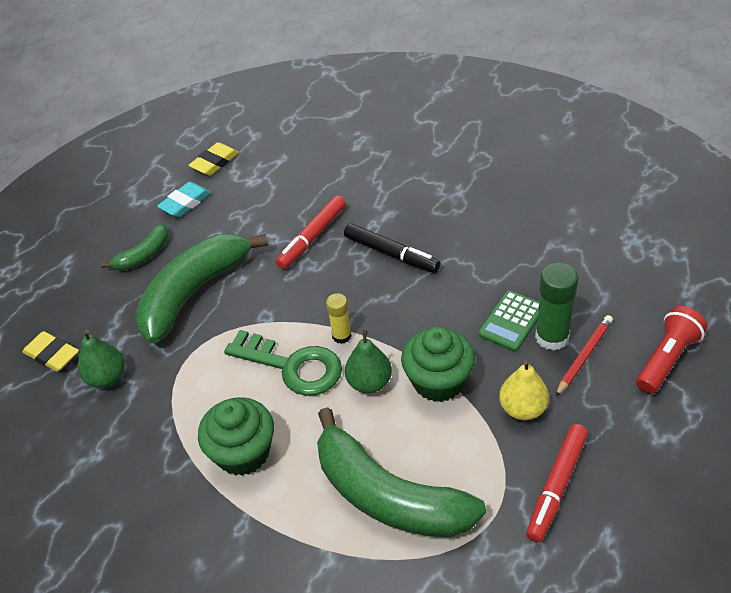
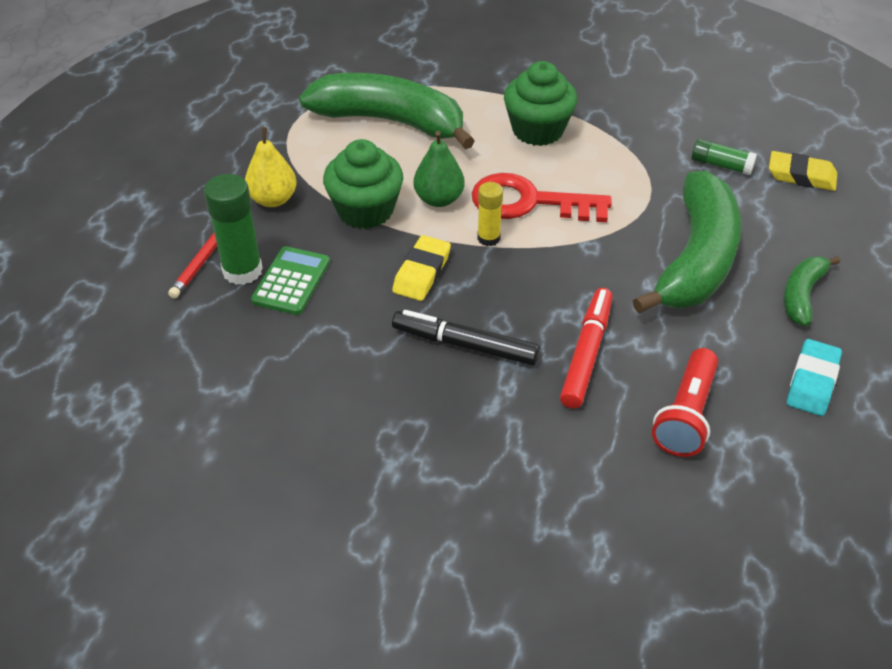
camera: 160 degrees right, 0 degrees up
green pear [78,329,125,388] -> green glue stick [691,139,757,175]
yellow eraser [189,142,239,176] -> yellow eraser moved to [392,235,451,301]
green key [224,330,342,396] -> red key [471,173,612,222]
red marker [526,424,588,543] -> none
red flashlight [636,306,708,394] -> red flashlight moved to [652,348,718,457]

